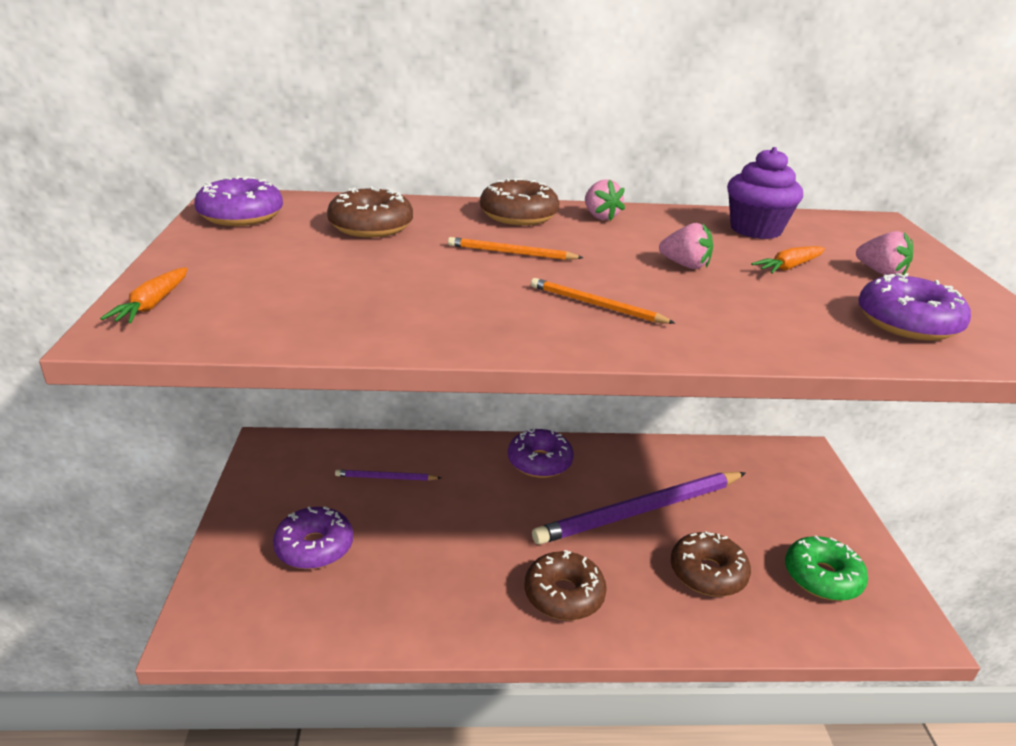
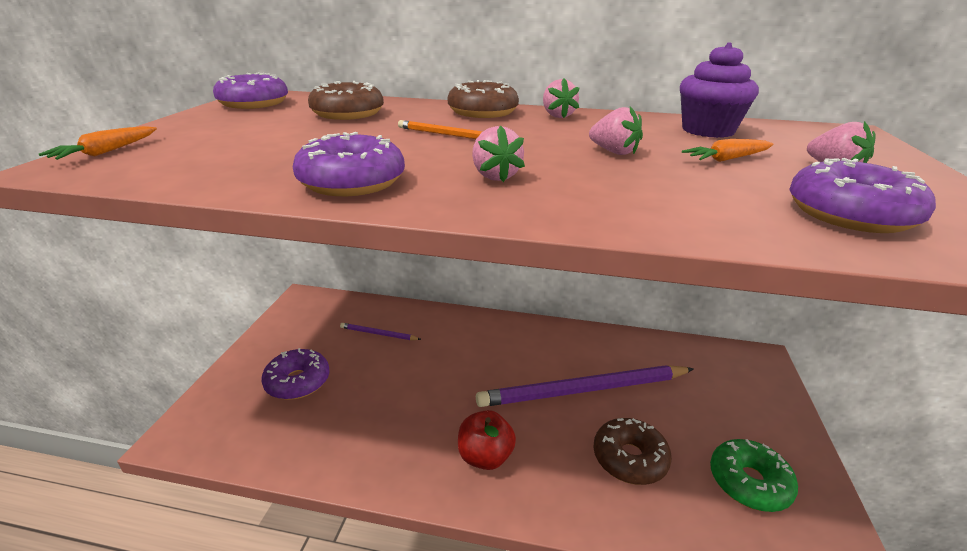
camera: 15 degrees right, 0 degrees up
purple donut [508,428,574,478] -> purple donut moved to [293,132,405,196]
brown donut [524,550,607,621] -> red apple [458,410,516,470]
orange pencil [531,278,675,324] -> pink strawberry [472,125,525,182]

